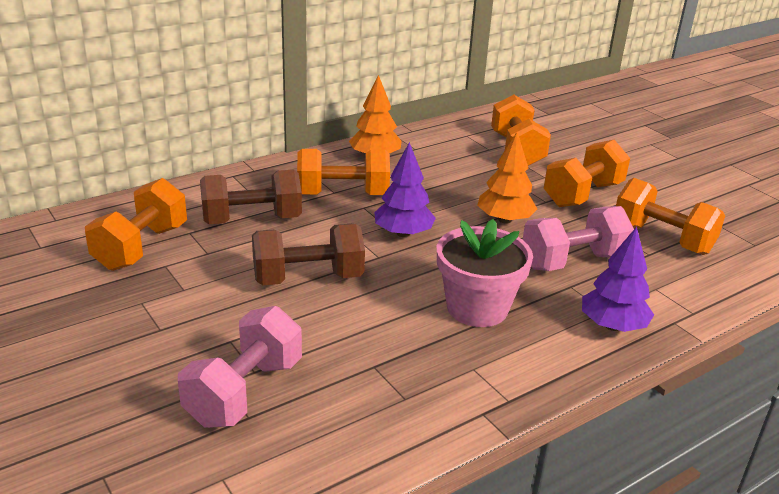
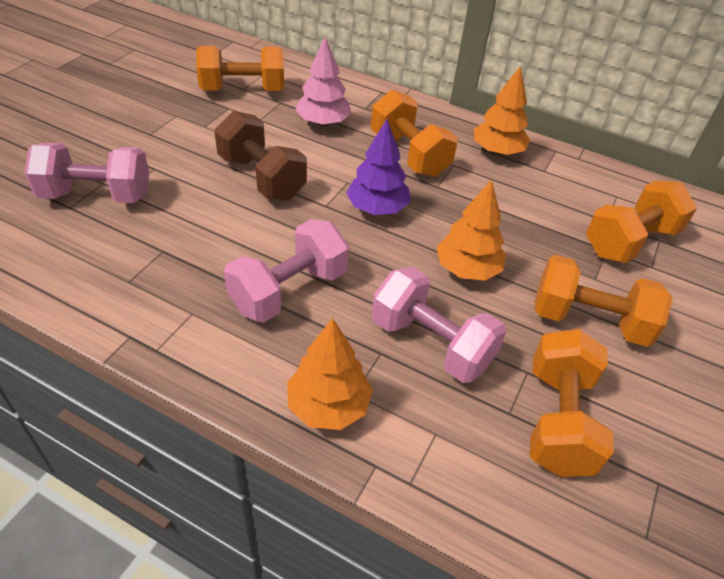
camera: 60 degrees right, 15 degrees up
brown dumbbell [200,170,302,224] -> pink tree [295,36,352,126]
pink flower pot [437,219,533,327] -> pink dumbbell [224,219,349,323]
purple tree [582,227,654,332] -> orange tree [287,318,373,430]

